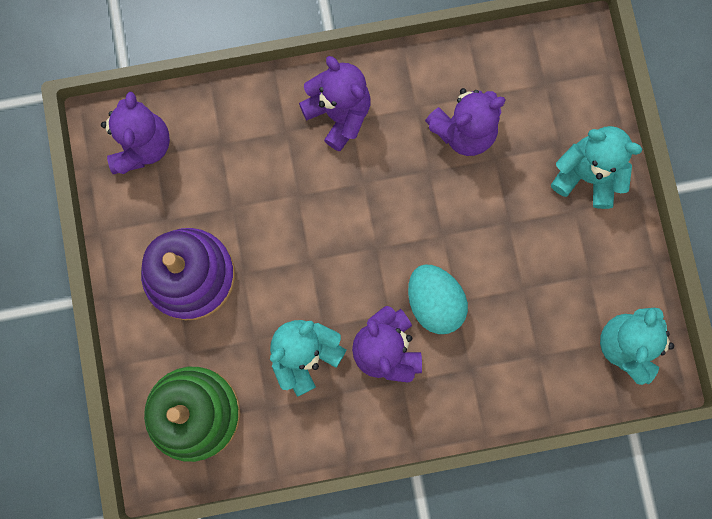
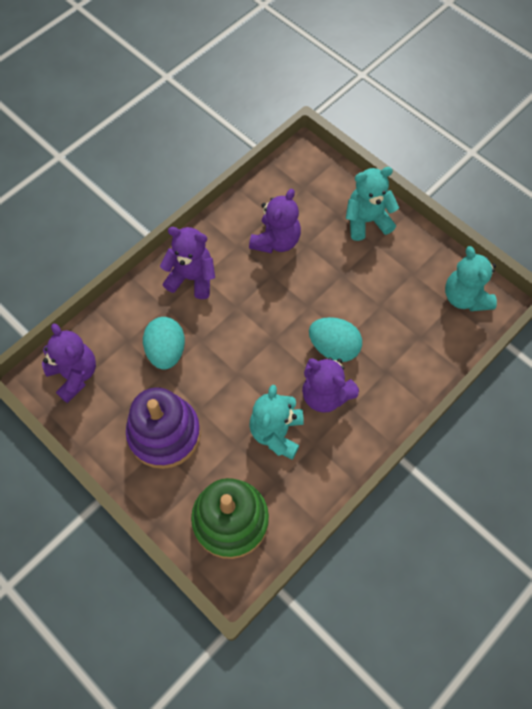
camera: 35 degrees left, 15 degrees down
none -> turquoise egg [143,317,185,370]

